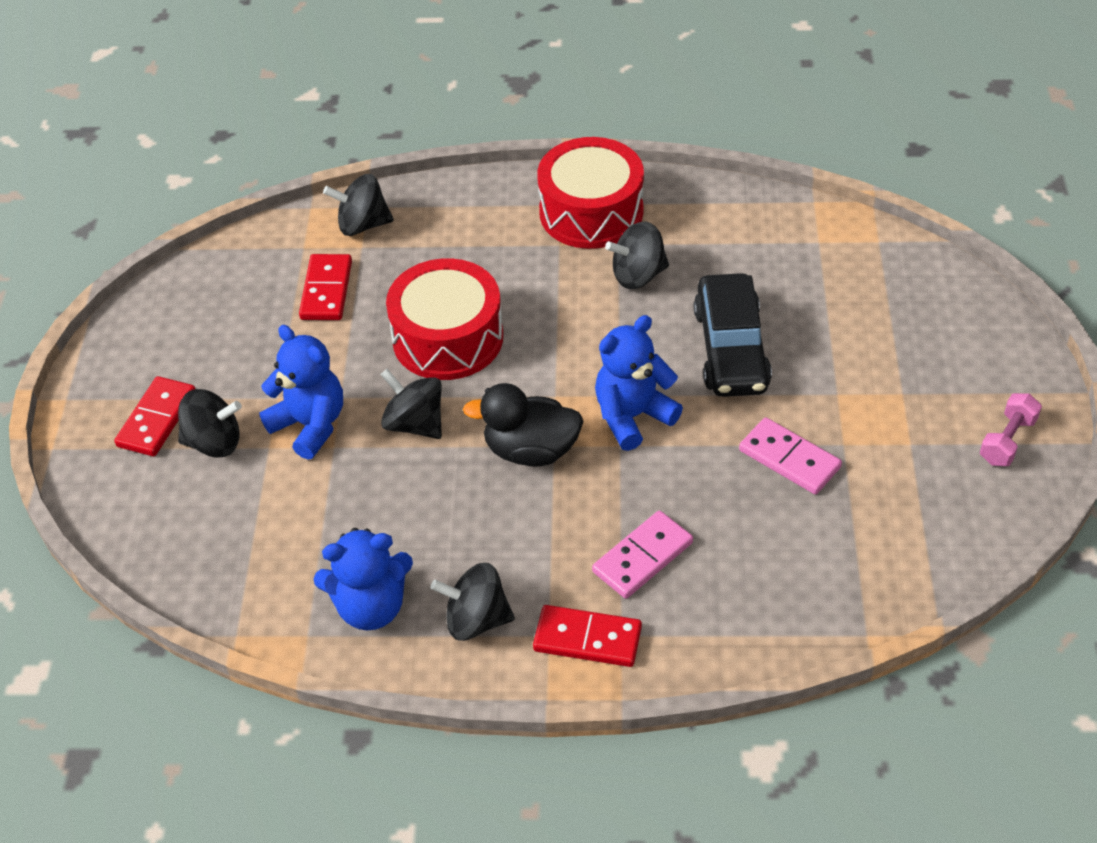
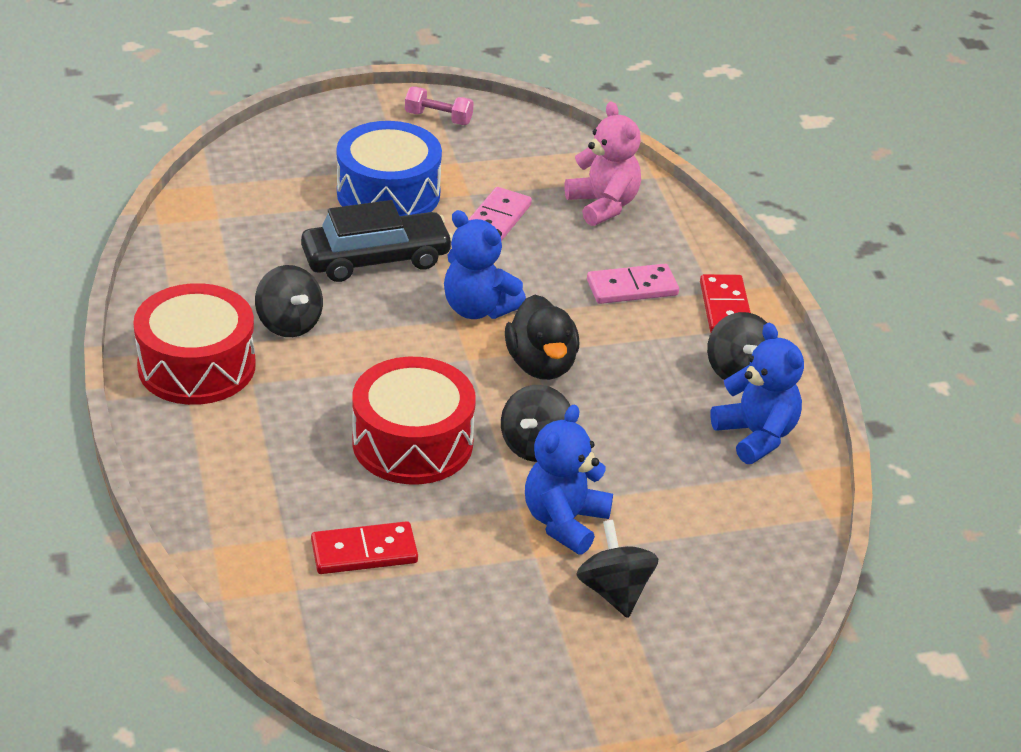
camera: 110 degrees left, 10 degrees down
red domino [114,376,195,456] -> none
black spinning top [323,174,394,236] -> none
pink domino [592,511,693,599] -> pink domino turned 45 degrees counterclockwise [587,264,679,304]
none -> blue drum [337,121,442,216]
none -> pink teddy bear [565,102,641,226]

